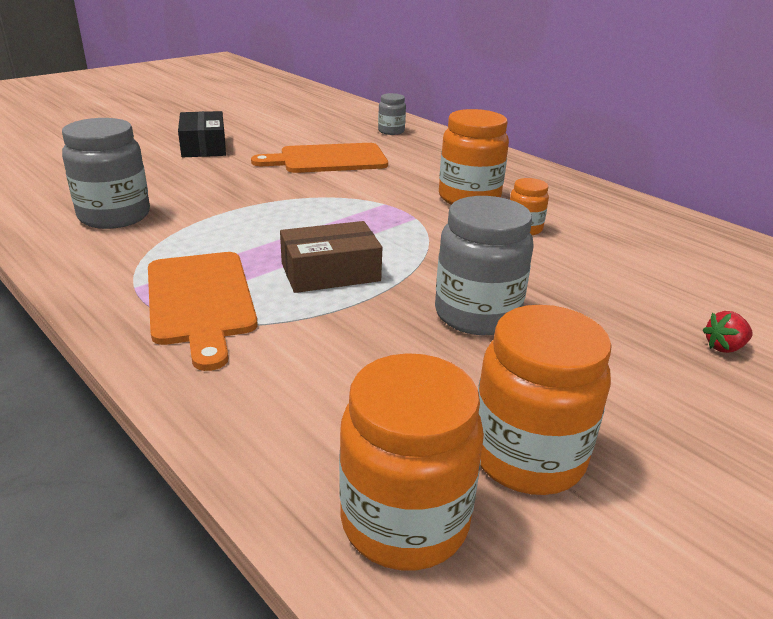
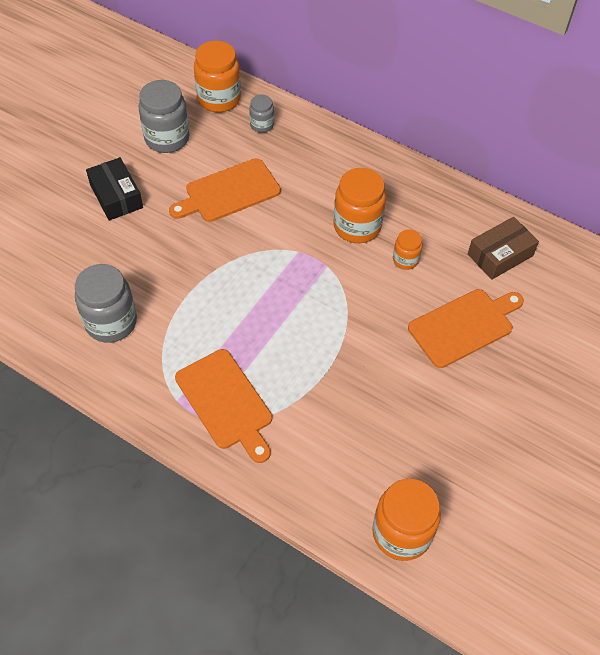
camera: 15 degrees left, 25 degrees up
brown box [280,221,382,293] -> brown box moved to [468,217,539,280]
grey jar [435,196,534,335] -> grey jar moved to [139,80,190,153]
orange jar [478,305,612,495] -> orange jar moved to [194,41,241,112]
red strawberry [702,311,753,353] -> none
none -> orange cutting board [408,289,524,368]

